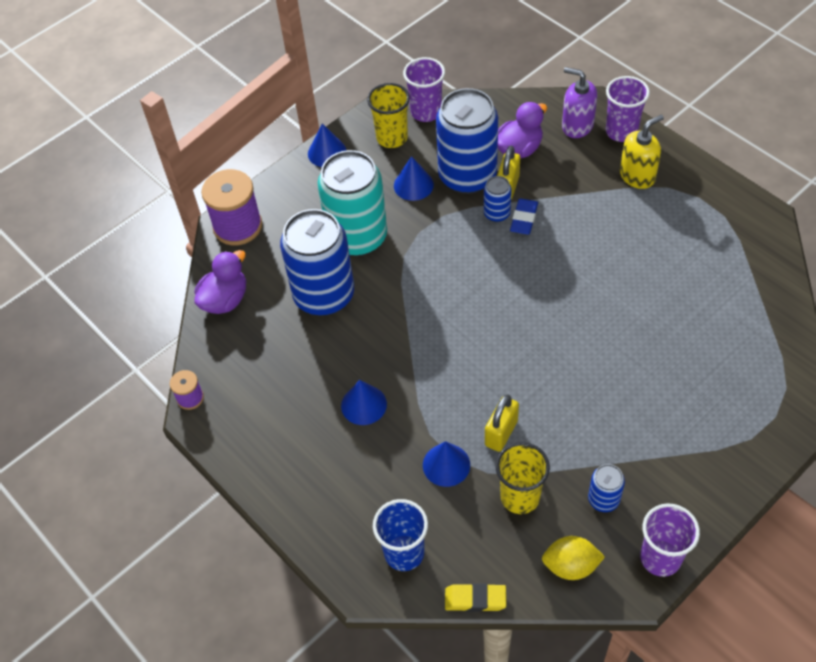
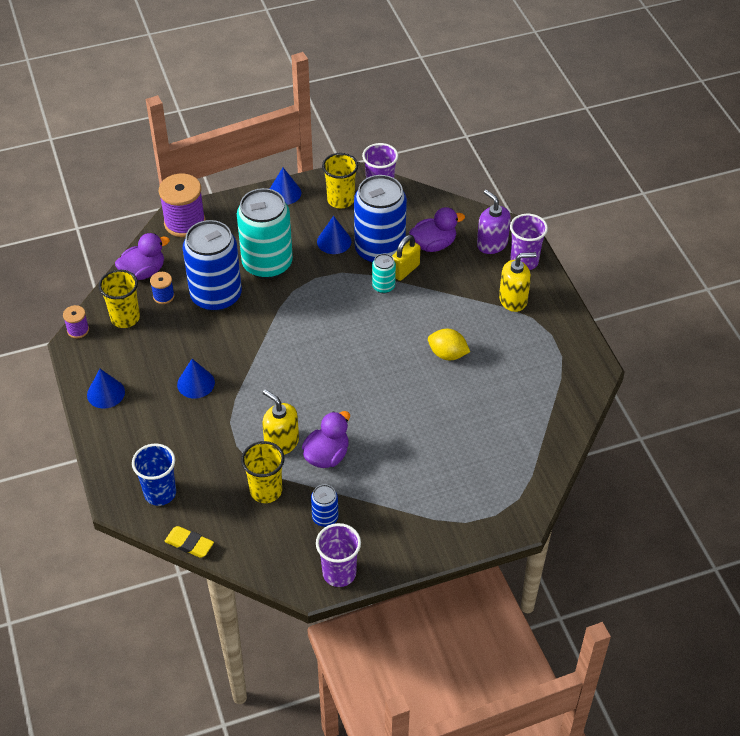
camera: 20 degrees right, 5 degrees down
blue cone [423,441,470,487] -> blue cone moved to [87,369,125,409]
blue can [484,176,512,222] -> turquoise can [372,254,396,293]
yellow padlock [485,395,519,452] -> yellow soap dispenser [262,390,299,455]
blue eraser [510,198,538,235] -> none
yellow lemon [542,536,605,580] -> yellow lemon moved to [428,329,470,360]
none -> yellow cup [99,270,140,328]
none -> blue spool [150,272,175,304]
none -> purple duck [302,411,350,468]

